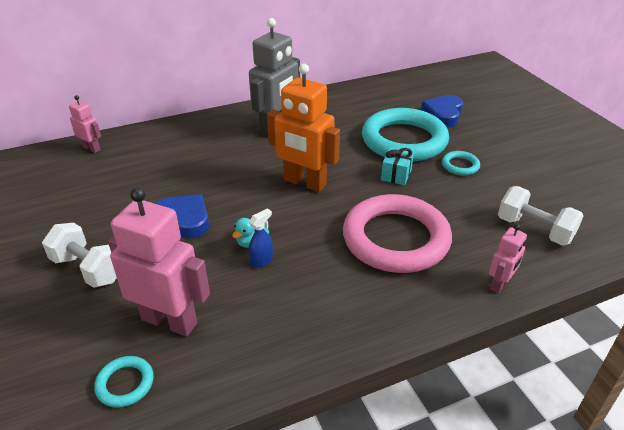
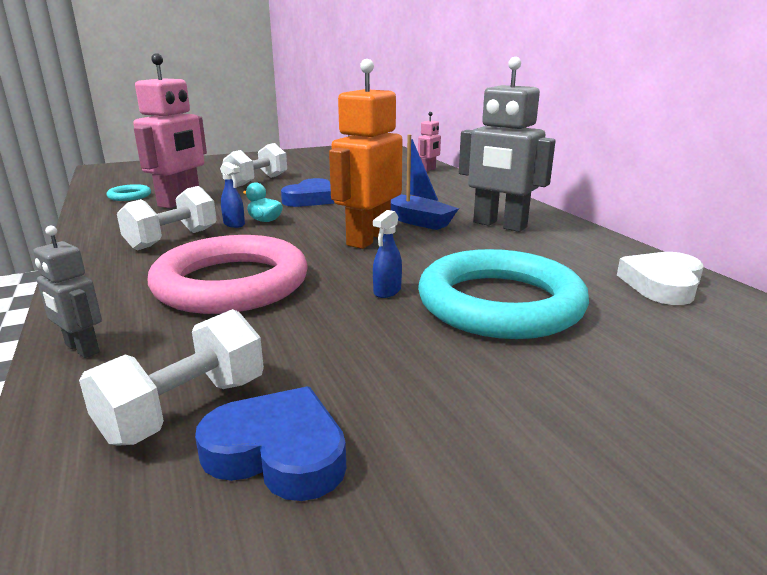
camera: 90 degrees right, 15 degrees down
turquoise gift [381,147,414,185] -> blue spray bottle [373,210,402,298]
blue heart [421,95,463,128] -> blue heart moved to [195,386,346,501]
turquoise ring [442,151,480,175] -> none
pink robot [489,224,527,293] -> grey robot [33,226,102,358]
none -> white dumbbell [117,186,217,251]
none -> blue boat [391,134,459,230]
none -> white heart [617,252,704,305]

